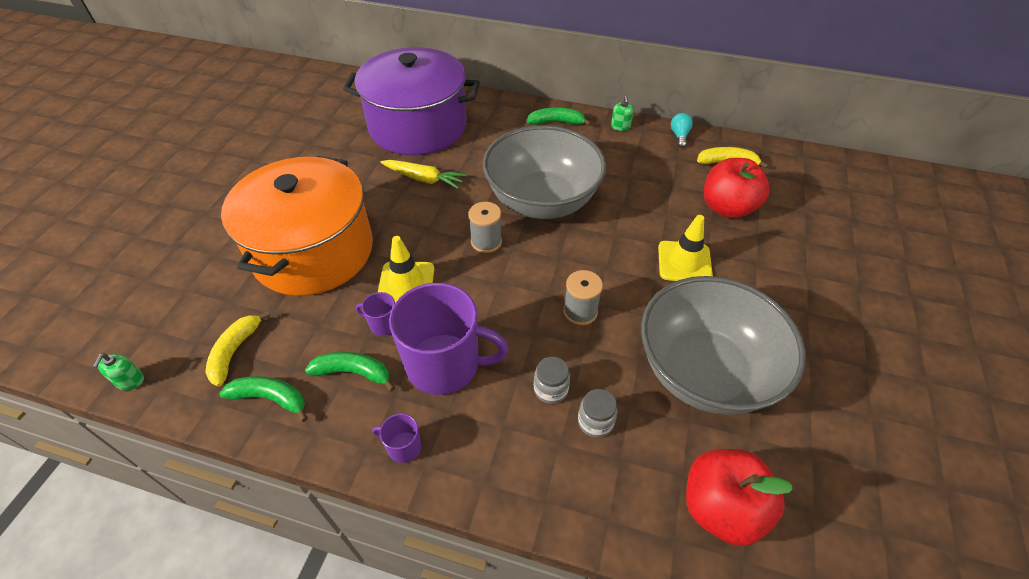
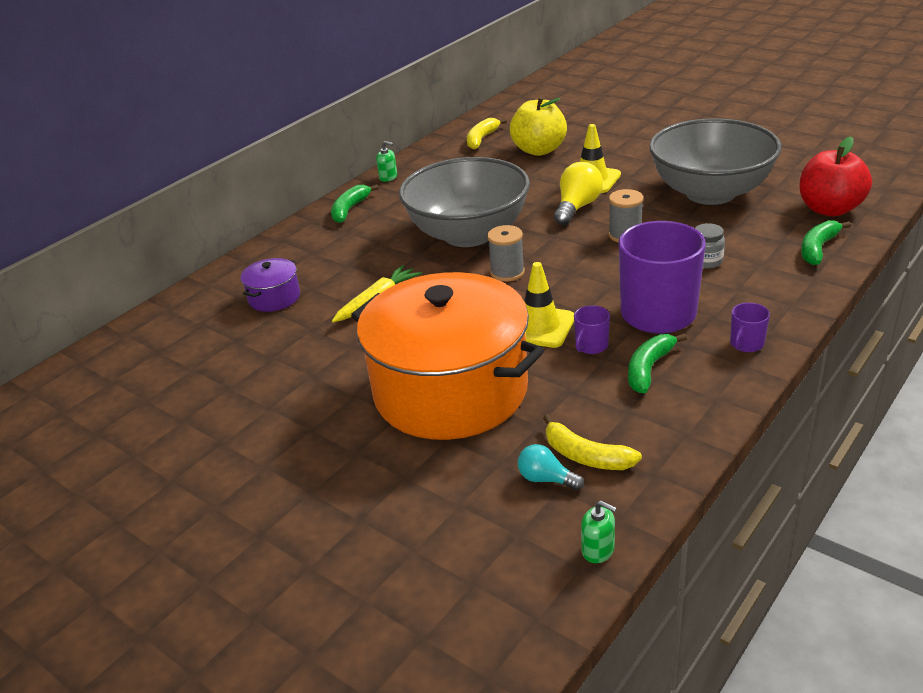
camera: 65 degrees left, 15 degrees down
green banana [219,376,308,422] -> green banana moved to [801,220,851,265]
purple pot [343,47,480,155] -> purple pot [241,258,300,312], size x0.40
grey jar [578,389,617,438] -> none
turquoise light bulb [671,113,693,148] -> turquoise light bulb moved to [518,444,584,490]
red apple [704,158,769,219] -> yellow apple [510,97,567,156]
none -> yellow light bulb [554,162,603,225]

